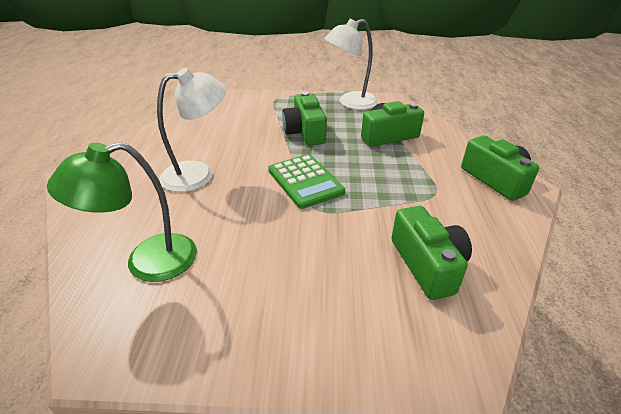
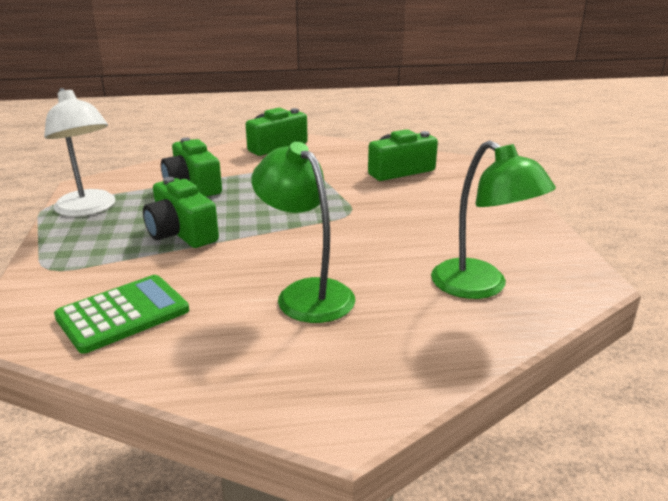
camera: 100 degrees left, 10 degrees down
white lamp [157,68,226,192] -> green lamp [251,142,355,323]
green calculator [268,154,345,209] -> green calculator moved to [54,275,189,354]
green camera [282,92,327,146] -> green camera turned 75 degrees clockwise [143,177,219,248]

